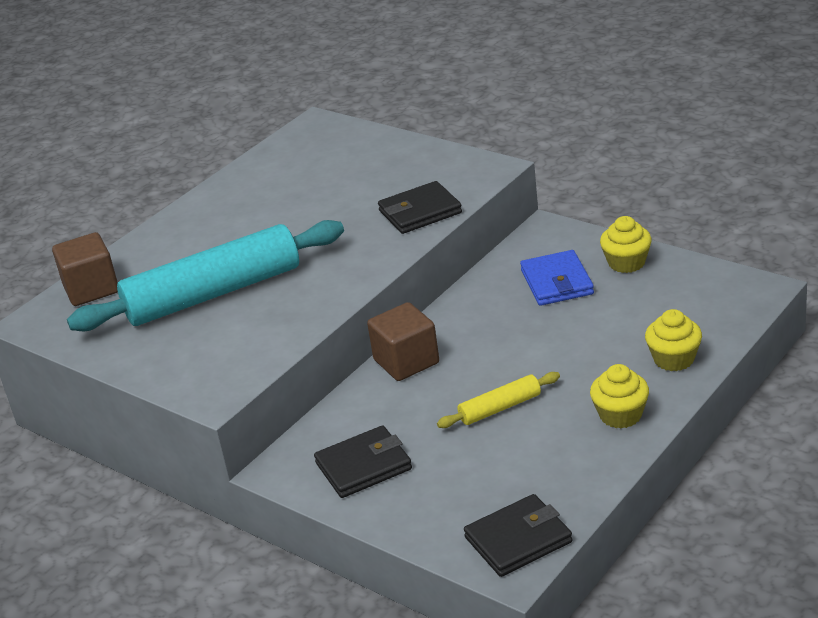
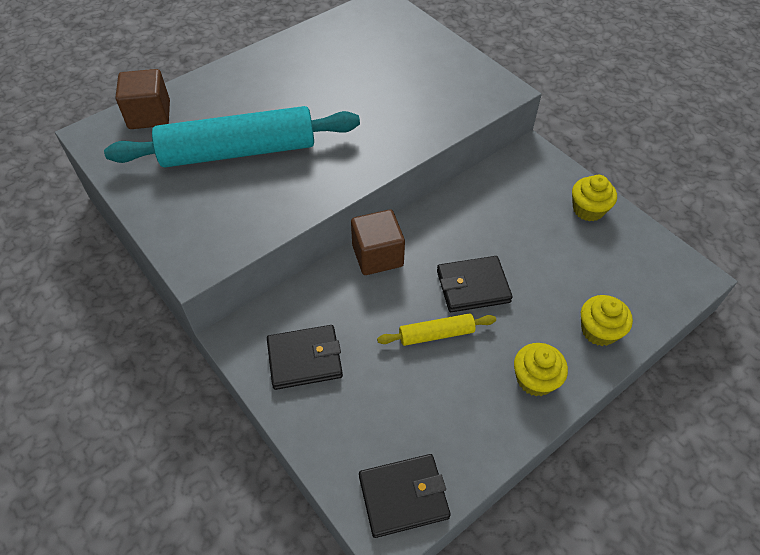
camera: 10 degrees right, 20 degrees up
black wallet [378,181,462,234] -> black wallet moved to [437,256,513,312]
blue wallet [520,250,594,306] -> none

